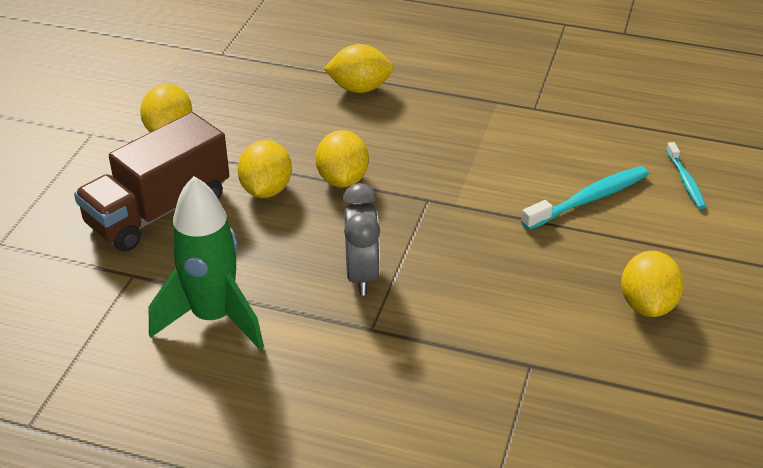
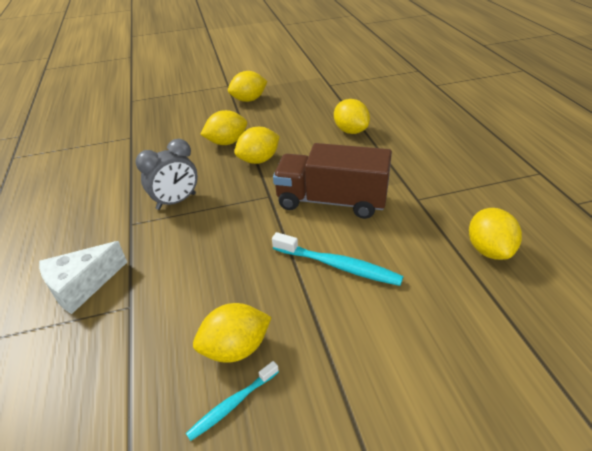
camera: 60 degrees right, 0 degrees up
brown truck [74,112,229,252] -> brown truck moved to [273,143,392,219]
green rocket [149,176,264,350] -> none
turquoise toothbrush [666,142,706,209] -> turquoise toothbrush moved to [186,361,279,441]
none -> white cheese [39,241,127,314]
none -> yellow lemon [469,208,522,260]

